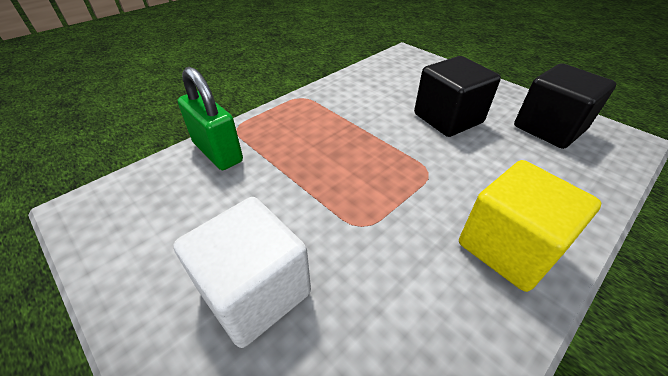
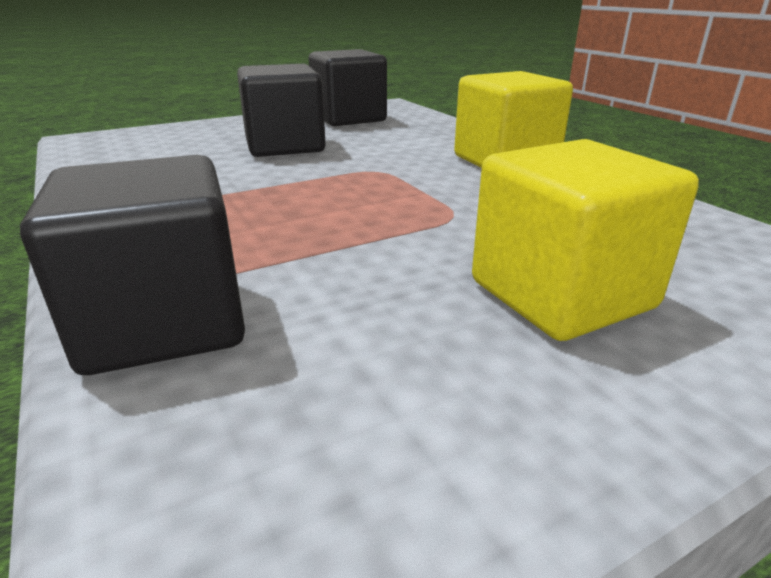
camera: 75 degrees left, 15 degrees down
white cube [173,197,311,348] -> yellow cube [472,139,699,341]
green padlock [178,67,243,170] -> black cube [20,155,245,375]

